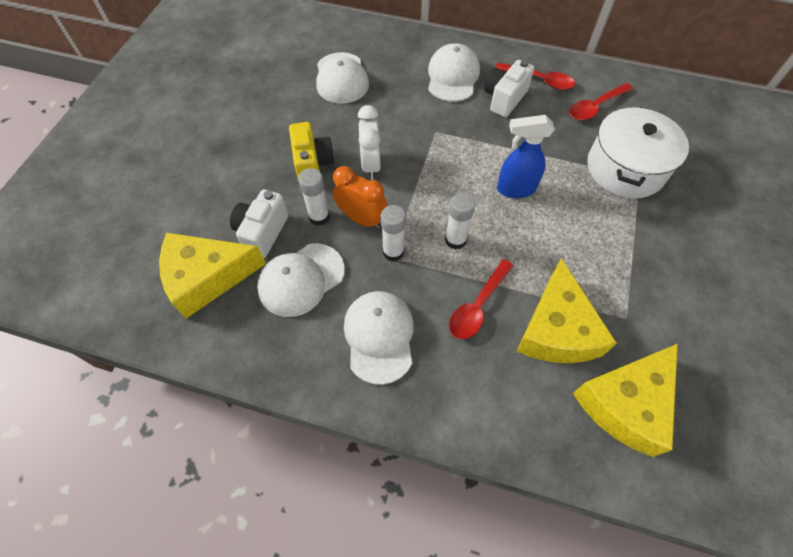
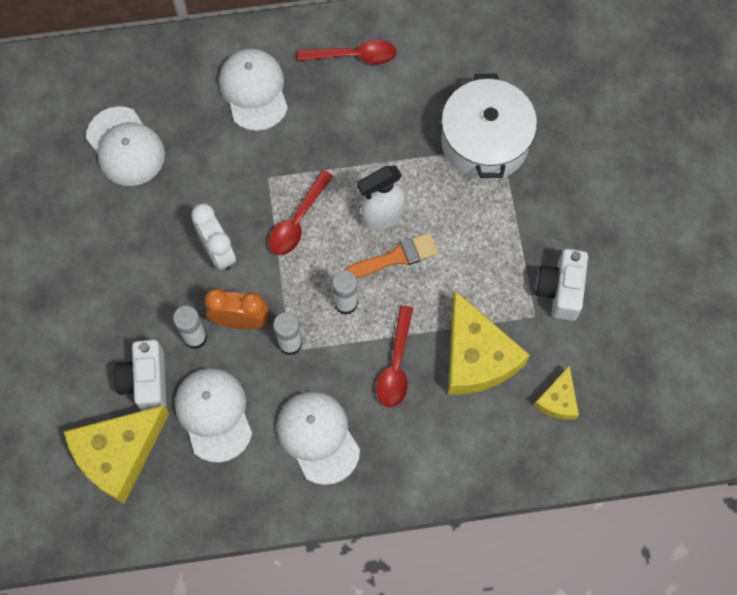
camera: 25 degrees left, 10 degrees up
white cap [257,243,345,317] -> white cap turned 135 degrees clockwise [175,368,252,463]
yellow camera [289,122,334,177] -> none
white camera [484,60,534,117] -> white camera moved to [536,249,588,321]
blue spray bottle [497,115,555,198] -> white spray bottle [357,166,405,231]
red spoon [569,83,633,120] -> red spoon moved to [268,170,333,255]
yellow cheese [573,344,678,457] -> yellow cheese [534,366,579,420], size x0.52
none -> orange brush [344,232,439,278]

